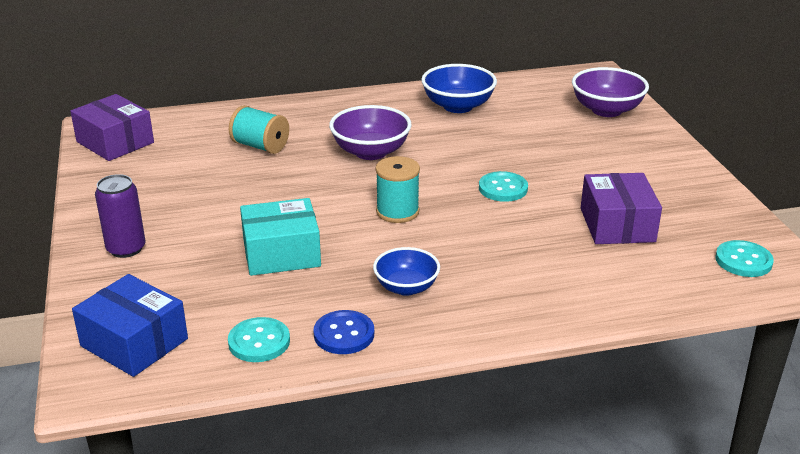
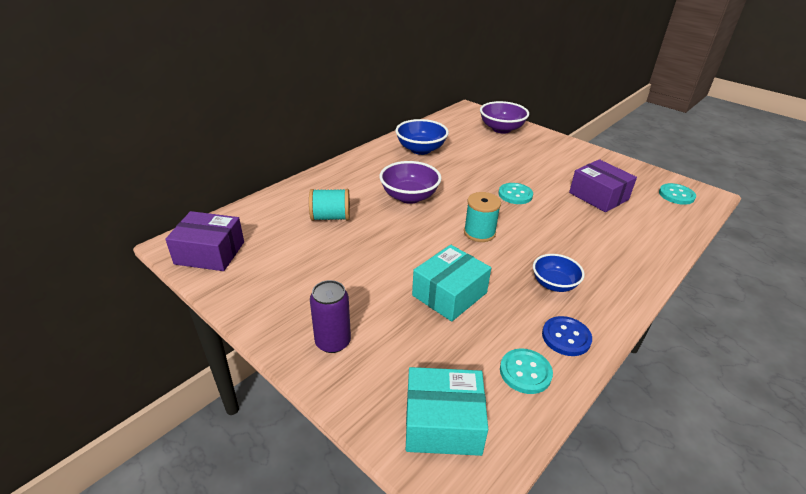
camera: 35 degrees left, 5 degrees up
blue box [72,274,188,377] -> turquoise box [406,367,488,456]

